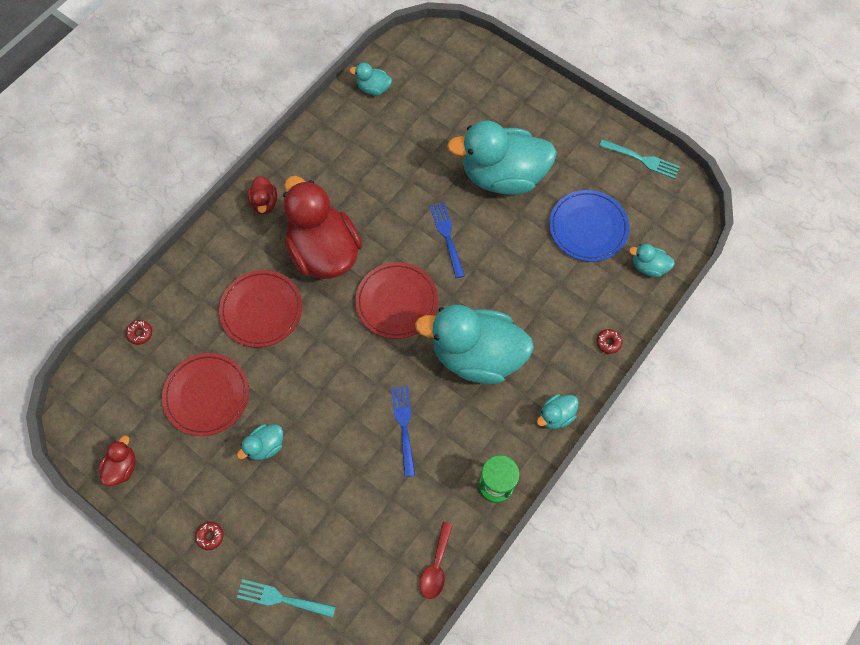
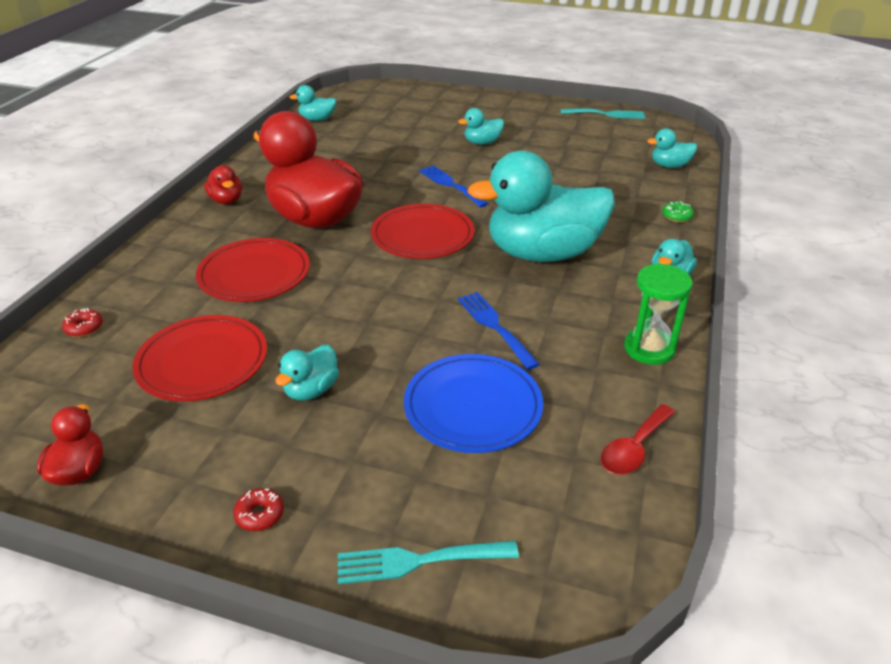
camera: 20 degrees left, 30 degrees down
red spoon [420,522,453,599] -> red spoon turned 45 degrees clockwise [601,404,675,475]
turquoise duck [447,120,557,195] -> turquoise duck [458,108,504,145], size x0.43
blue plate [549,190,630,262] -> blue plate moved to [404,354,543,453]
red donut [596,329,622,354] -> green donut [662,201,694,222]

